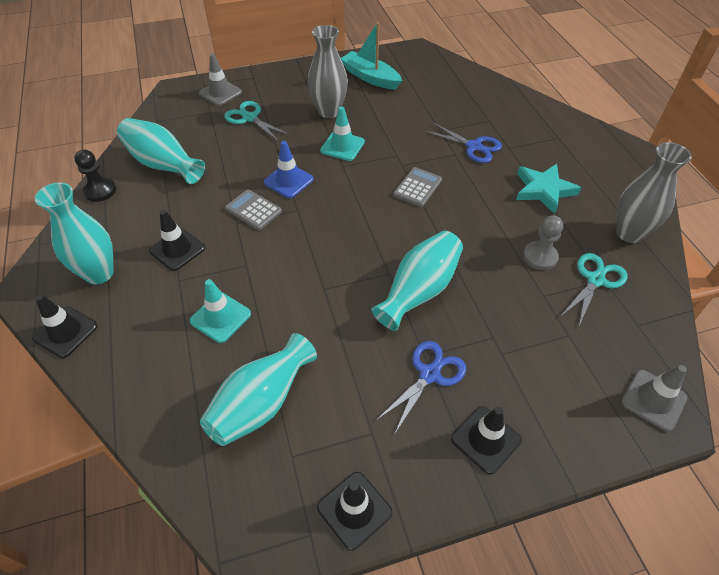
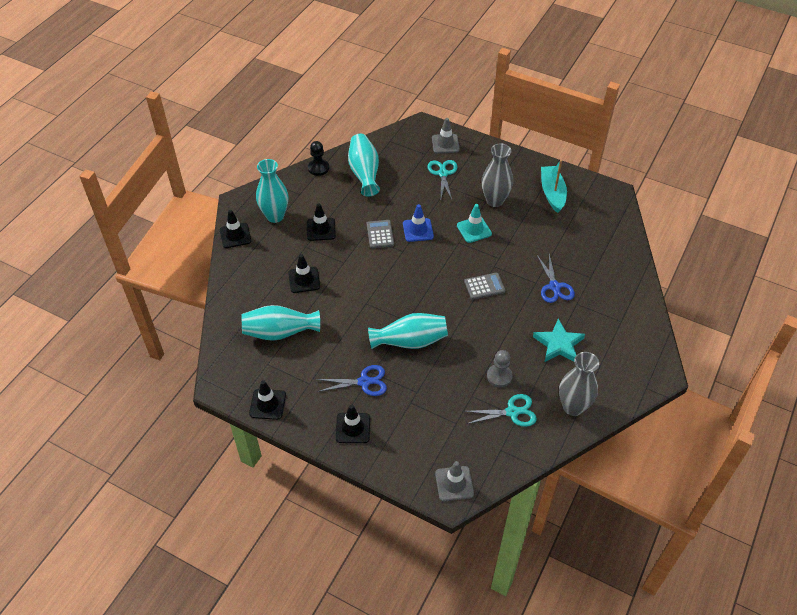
camera: 45 degrees right, 0 degrees up
turquoise traffic cone [190,279,251,343] -> black traffic cone [288,254,320,293]

